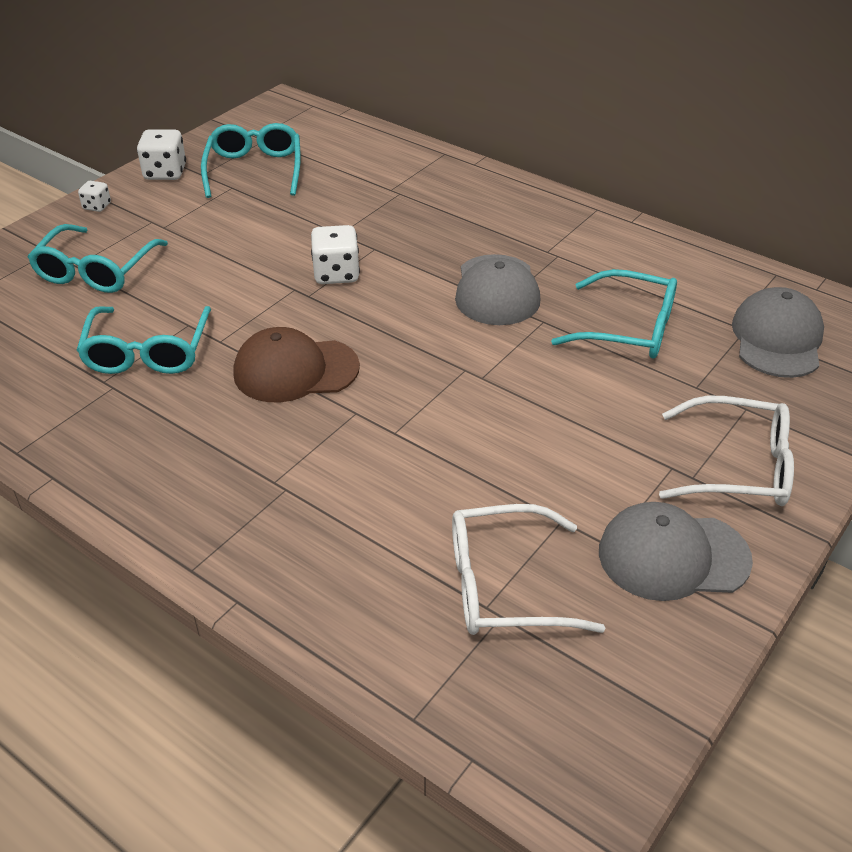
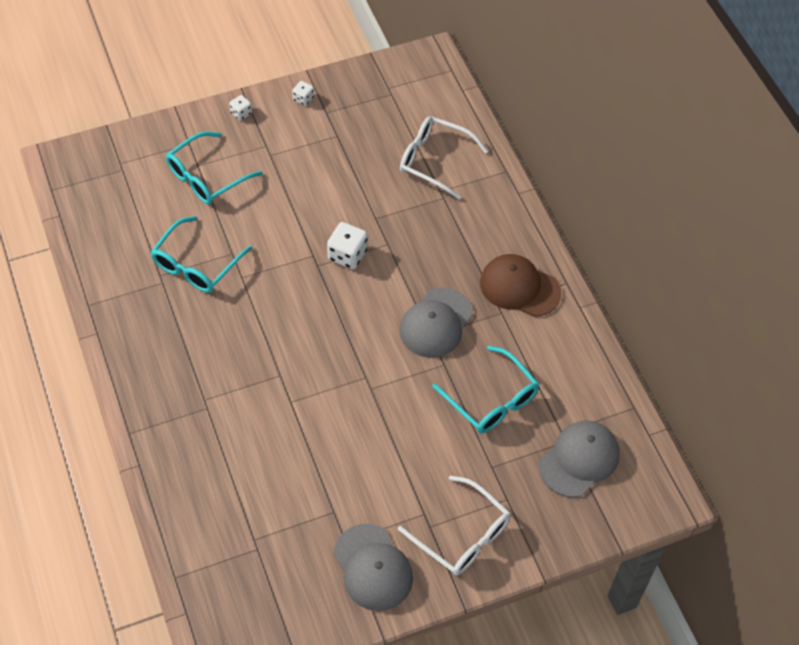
camera: 30 degrees right, 15 degrees up
white dice [137,129,186,180] -> white dice [292,81,314,106], size x0.56
turquoise glasses [201,123,301,198] -> none
brown cap [233,327,360,402] -> brown cap moved to [480,254,561,317]
white glasses [452,504,606,635] -> white glasses moved to [400,116,488,200]
grey cap [599,502,753,601] -> grey cap turned 150 degrees counterclockwise [333,524,413,611]

